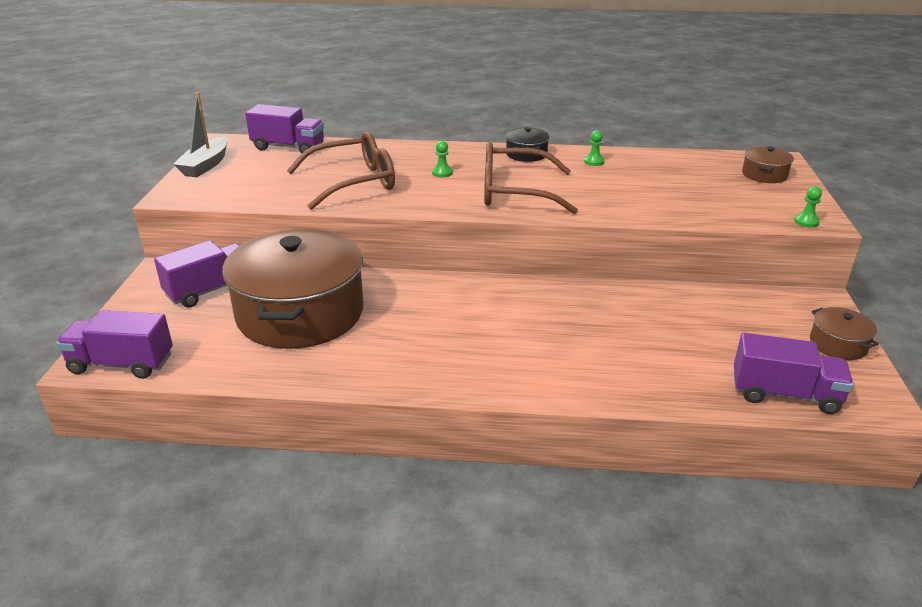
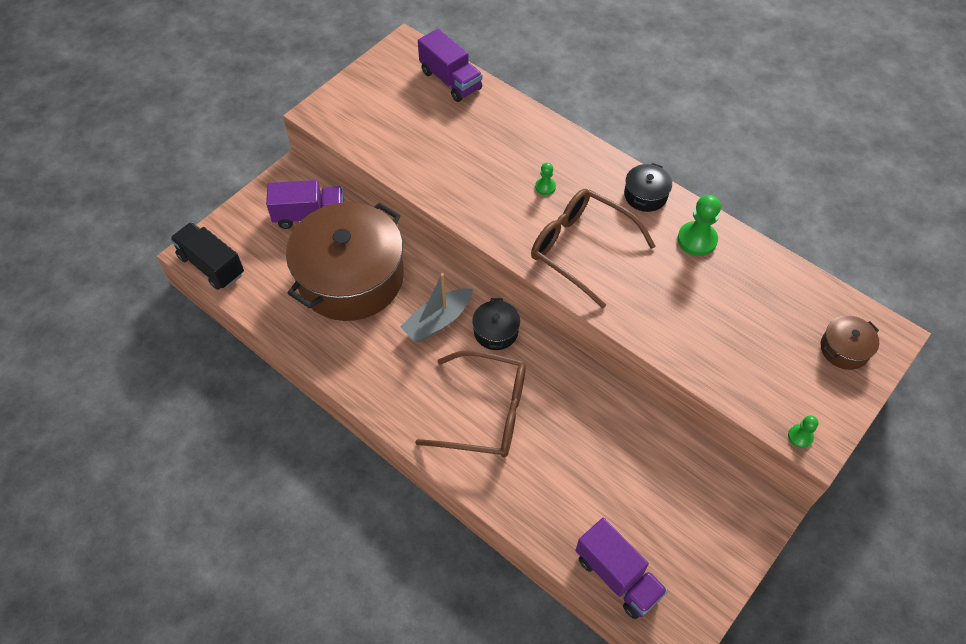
camera: 35 degrees right, 25 degrees up
purple truck [56,310,173,379] -> black truck [170,222,244,290]
grey boat [173,92,228,177] -> grey boat moved to [400,273,473,342]
brown glasses [287,131,395,210] -> brown glasses moved to [415,350,526,458]
green pawn [584,130,605,166] -> green pawn [678,195,721,256], size x1.84
brown pot [810,307,879,360] -> none
none -> black pot [472,298,520,350]

